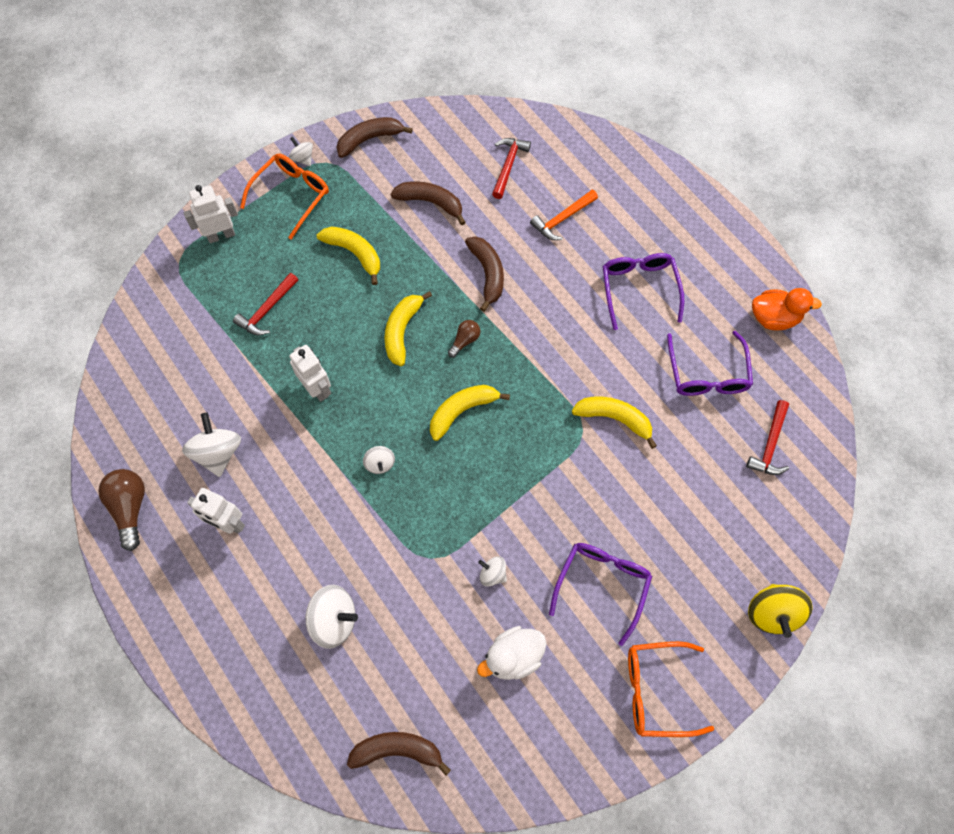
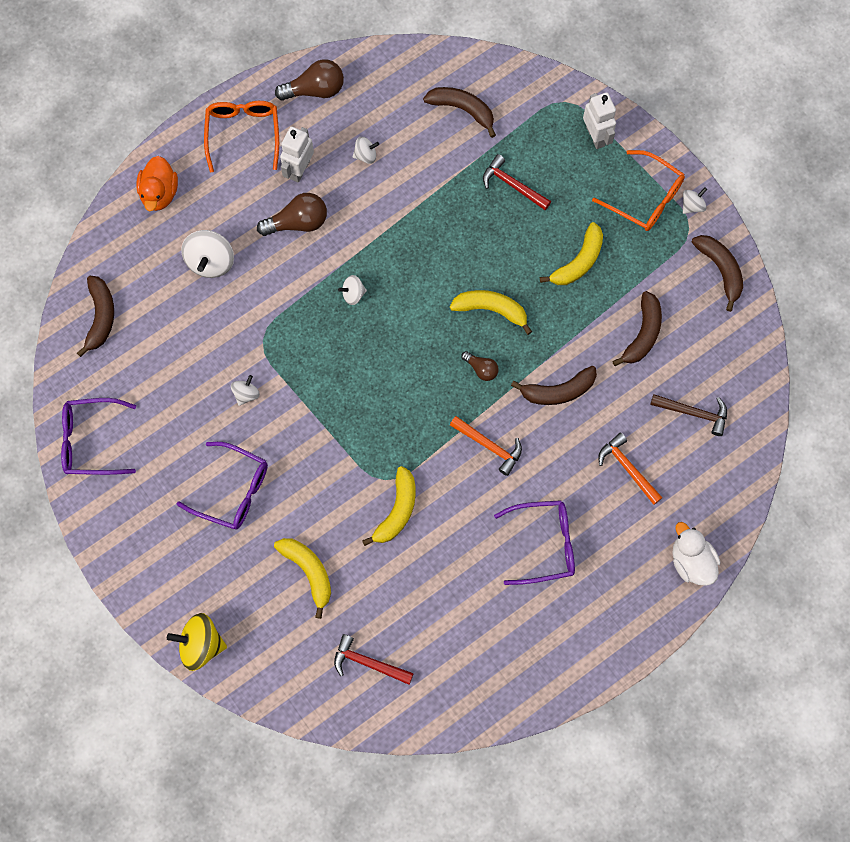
camera: 90 degrees right, 5 degrees up
white spinning top [182,413,241,477] -> white spinning top [353,137,379,164], size x0.56
white robot [289,345,331,402] -> none
yellow banana [430,385,510,441] -> yellow banana moved to [274,538,331,619]
white duck [477,626,547,680] -> white duck moved to [672,522,720,586]
red hammer [492,138,531,199] -> brown hammer [650,394,727,436]
orange glasses [628,641,714,737] -> orange glasses moved to [204,101,279,172]
purple glasses [667,331,753,396] -> purple glasses moved to [61,398,136,475]
orange duck [752,288,822,330] -> orange duck moved to [136,156,178,211]
none -> brown light bulb [257,193,327,236]
none -> brown banana [423,87,496,138]
none -> orange hammer [450,416,522,476]

